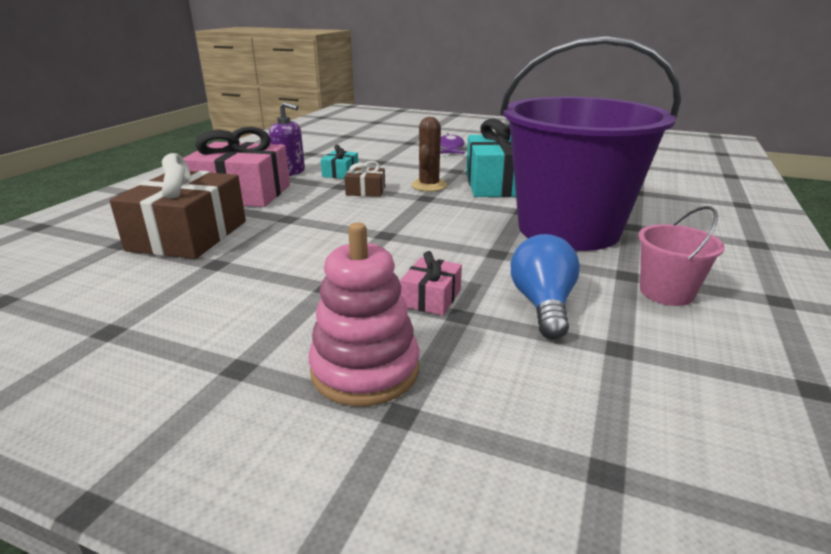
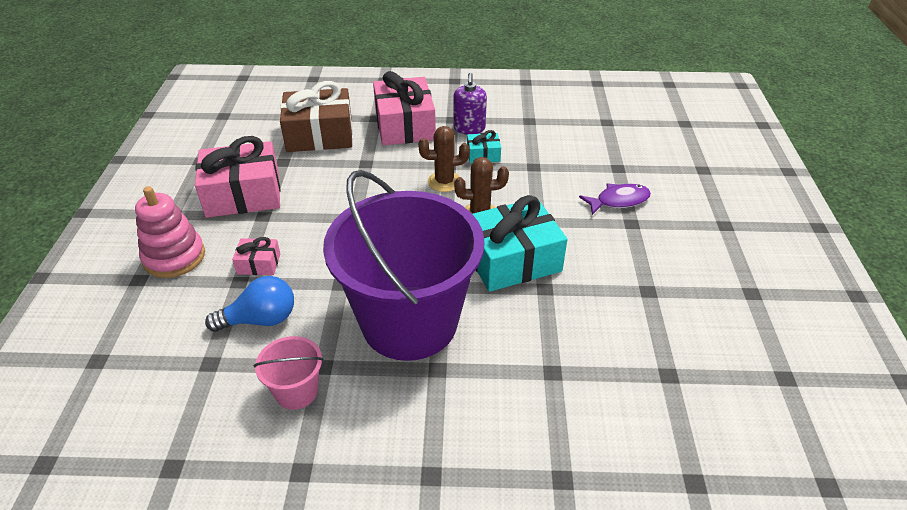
camera: 70 degrees right, 15 degrees up
brown gift [345,161,385,197] -> brown cactus [418,126,470,192]
none -> pink gift [195,136,280,218]

